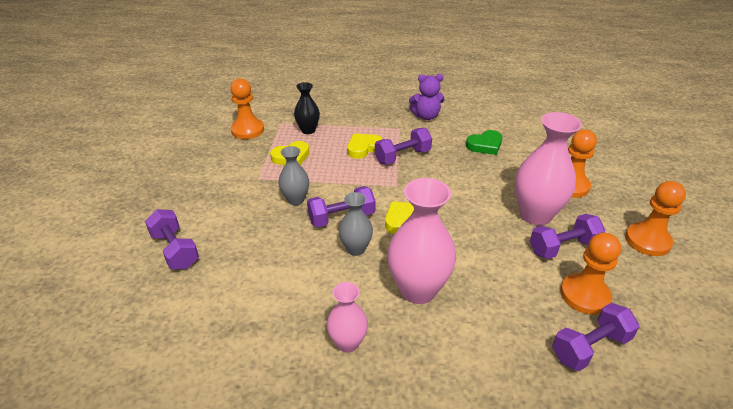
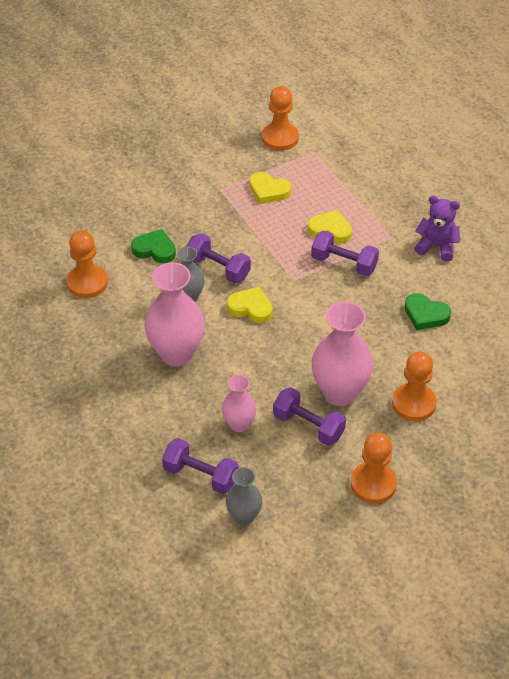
camera: 55 degrees right, 10 degrees up
purple dumbbell [145,209,199,269] -> none
grey vase [278,146,309,205] -> grey vase moved to [226,467,262,525]
black vase [294,82,320,134] -> none
pink vase [327,282,368,353] -> pink vase moved to [222,375,256,432]
purple teddy bear [409,74,444,120] -> purple teddy bear turned 150 degrees clockwise [414,196,460,261]
orange pawn [560,233,621,314] -> orange pawn moved to [66,230,108,298]
none -> green heart [131,229,176,263]

